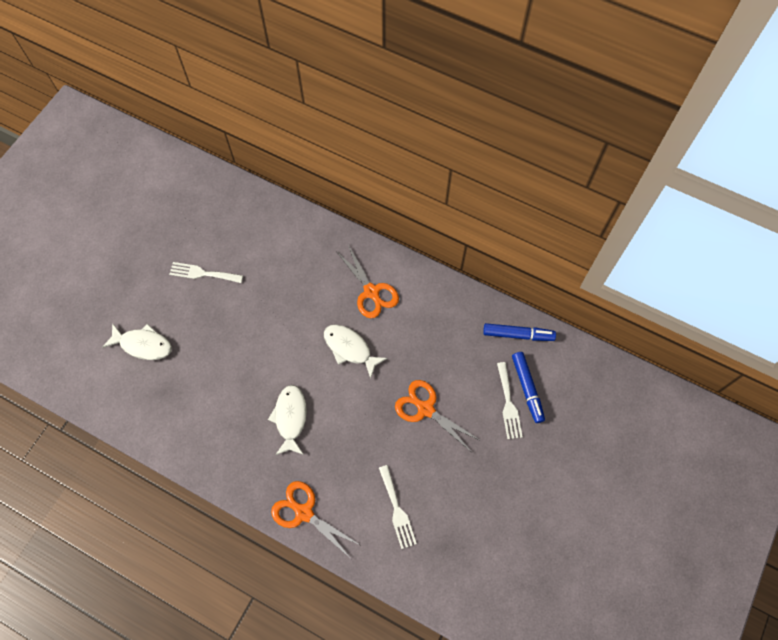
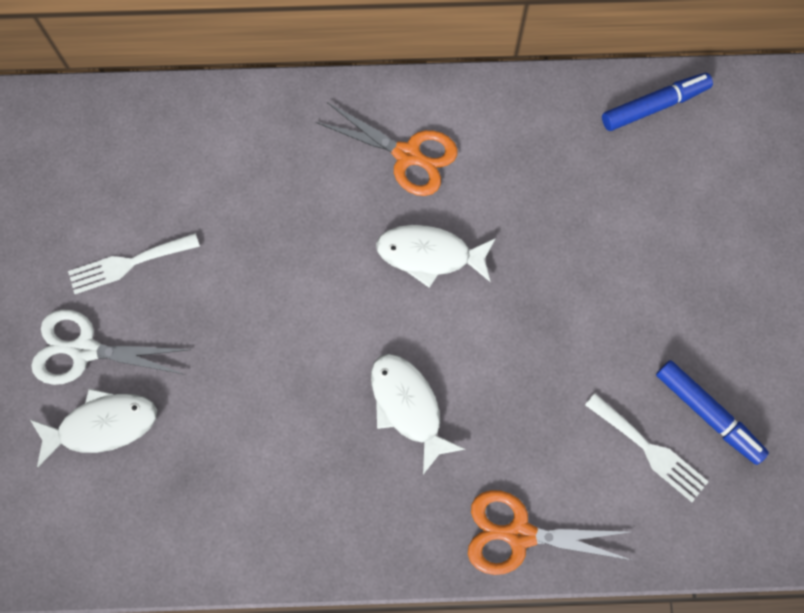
camera: 30 degrees left, 5 degrees up
orange scissors [395,380,481,451] -> none
white fork [497,362,523,439] -> none
blue marker [512,352,545,423] -> blue marker moved to [656,360,769,465]
none -> white scissors [31,310,190,385]

